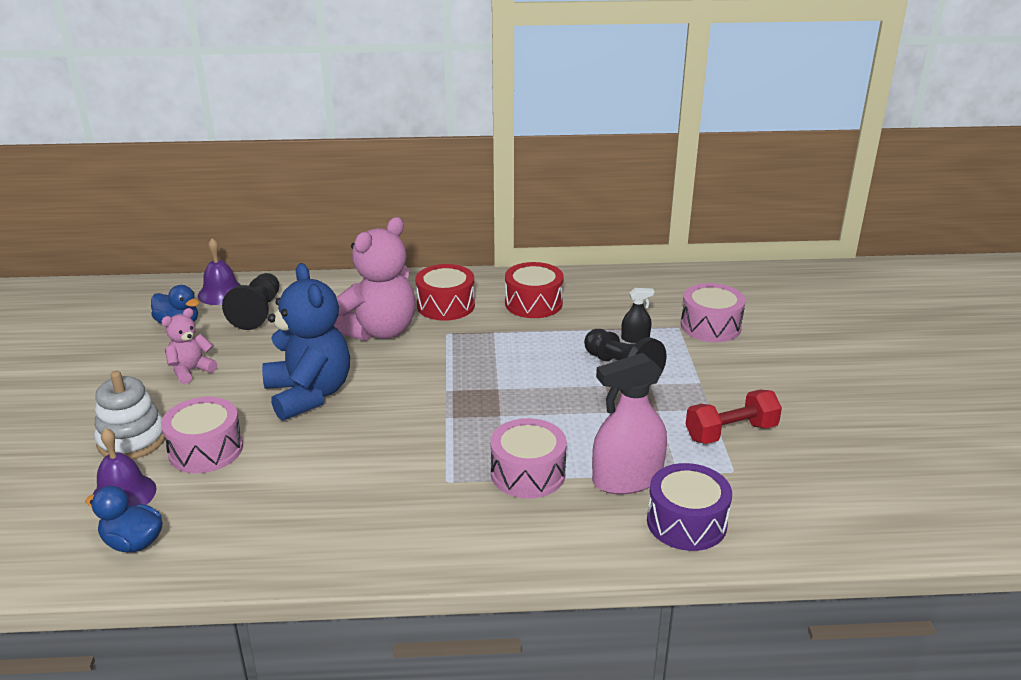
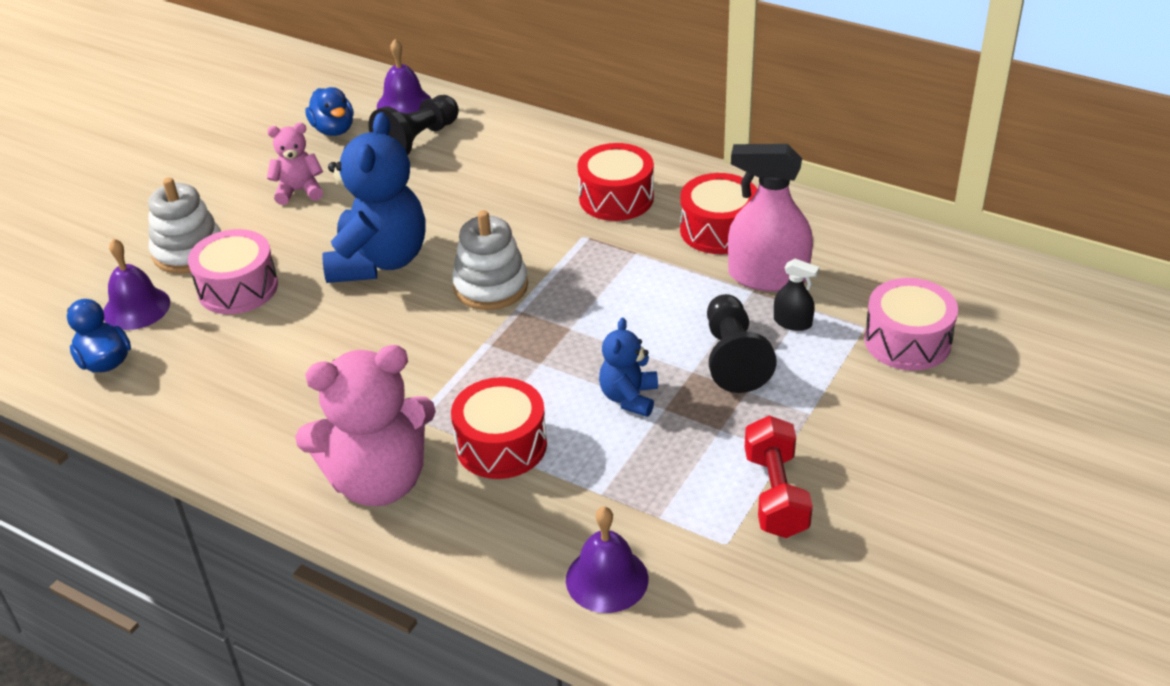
camera: 35 degrees right, 10 degrees up
pink teddy bear [334,217,415,341] -> pink teddy bear moved to [295,345,436,506]
pink drum [490,418,567,499] -> red drum [451,377,547,479]
pink spray bottle [592,353,667,494] -> pink spray bottle moved to [728,144,813,292]
purple drum [647,463,732,551] -> purple bell [566,507,648,613]
red dumbbell [685,390,782,444] -> red dumbbell turned 75 degrees clockwise [745,416,813,538]
none -> white stacking toy [452,210,528,310]
none -> blue teddy bear [599,318,658,417]

